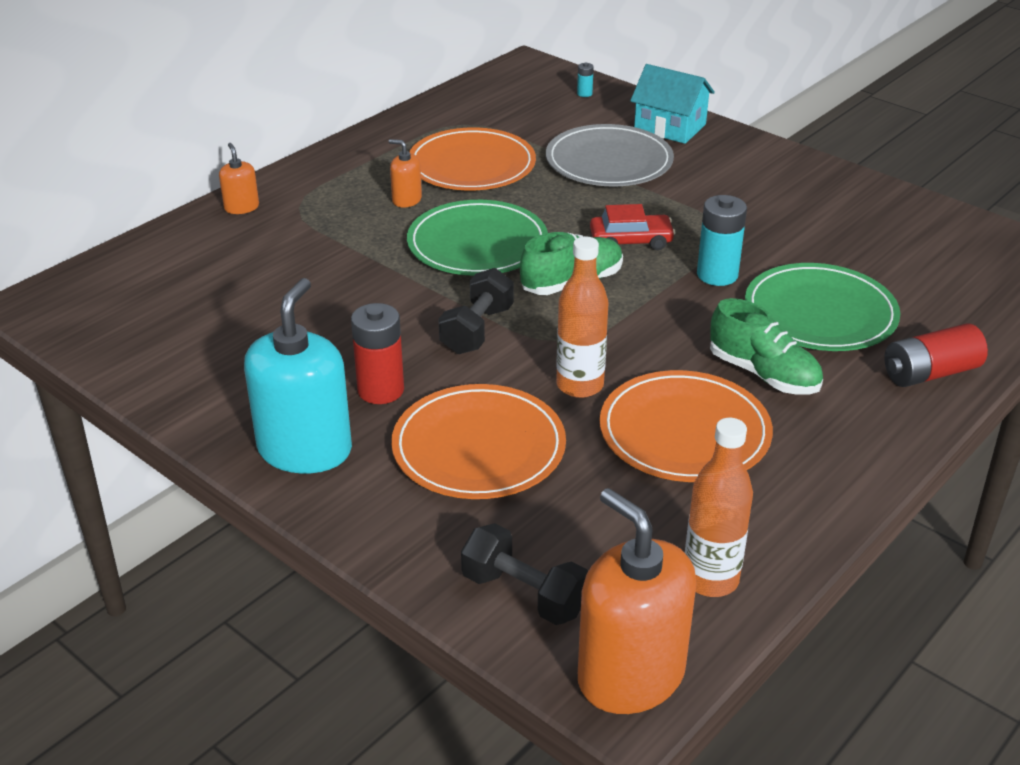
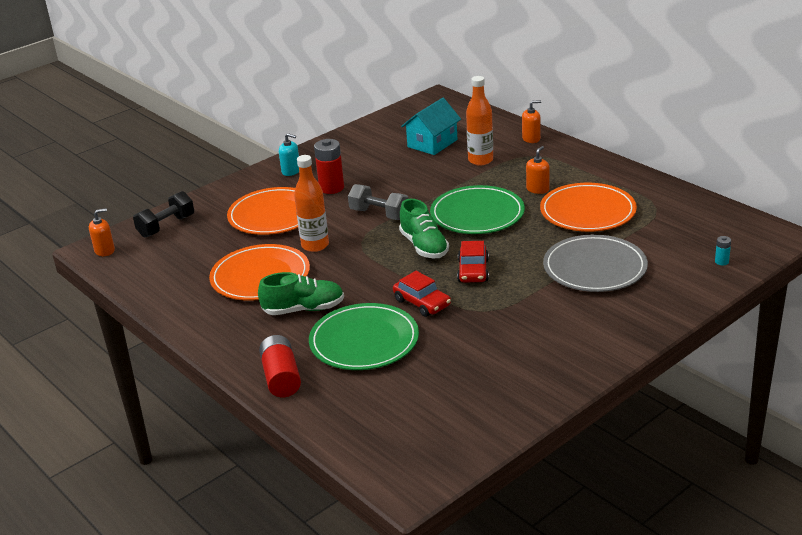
camera: 100 degrees right, 5 degrees down
turquoise soap dispenser [244,278,352,473] -> turquoise soap dispenser [279,133,299,176], size x0.47
black dumbbell [438,268,514,354] -> grey dumbbell [348,184,409,220]
orange soap dispenser [578,488,696,714] -> orange soap dispenser [89,208,115,256], size x0.47
turquoise house [630,64,715,144] -> turquoise house moved to [401,98,461,155]
orange bottle [685,418,753,597] -> orange bottle moved to [466,76,493,166]
turquoise battery [697,195,747,286] -> red car [393,271,451,317]
green shoe [710,298,823,394] -> green shoe turned 150 degrees counterclockwise [258,272,344,315]

